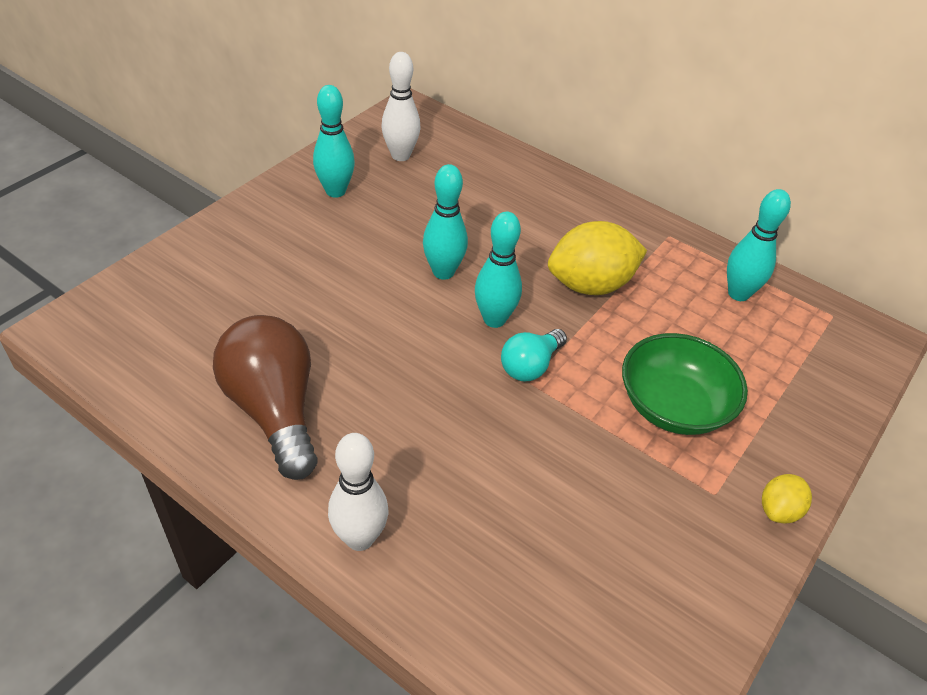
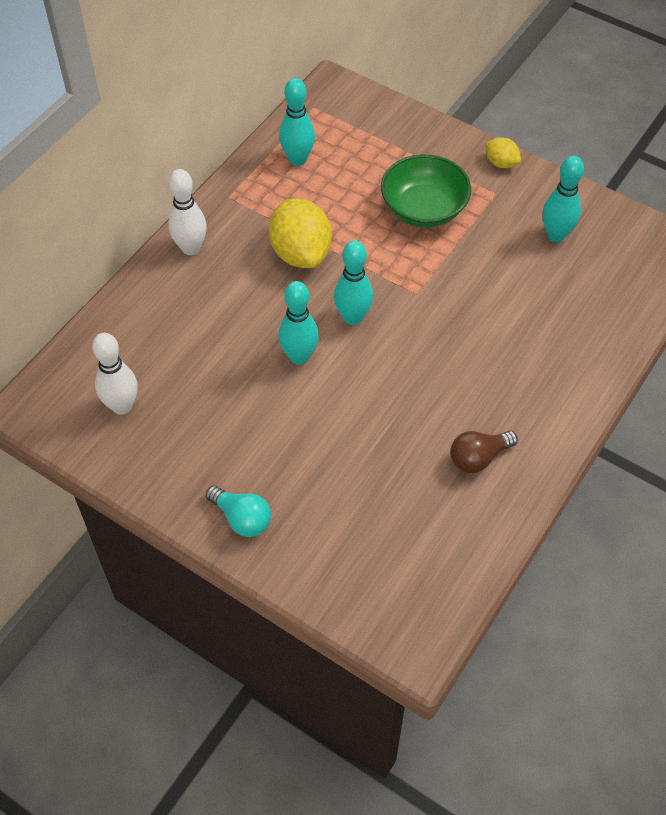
camera: 90 degrees left, 10 degrees up
brown light bulb [213,315,318,480] -> brown light bulb [451,431,518,473], size x0.55
turquoise bowling pin [313,85,355,198] -> turquoise bowling pin moved to [542,156,584,242]
white bowling pin [328,433,388,551] -> white bowling pin moved to [168,169,207,255]
turquoise light bulb [501,329,567,381] -> turquoise light bulb moved to [206,485,271,537]

